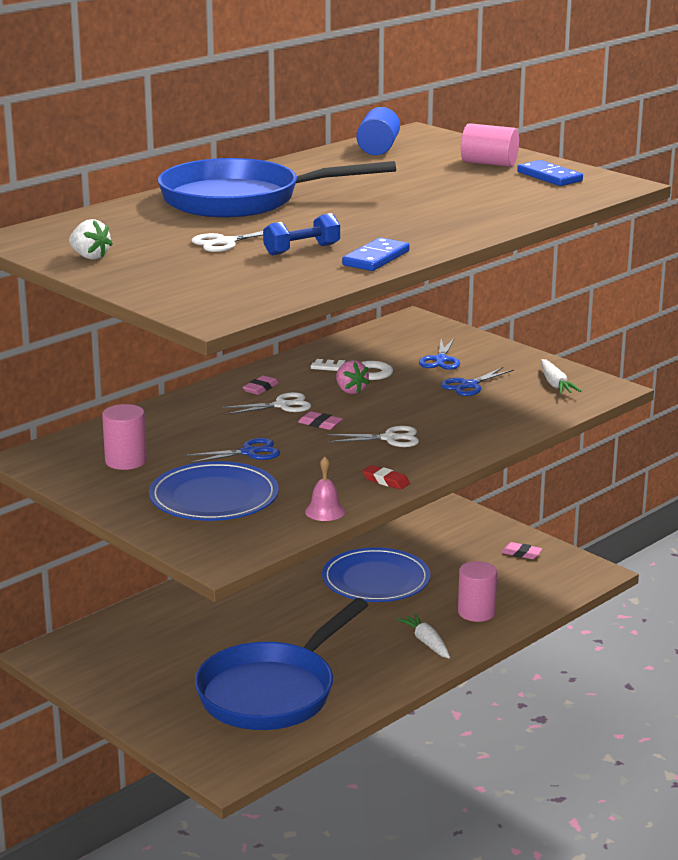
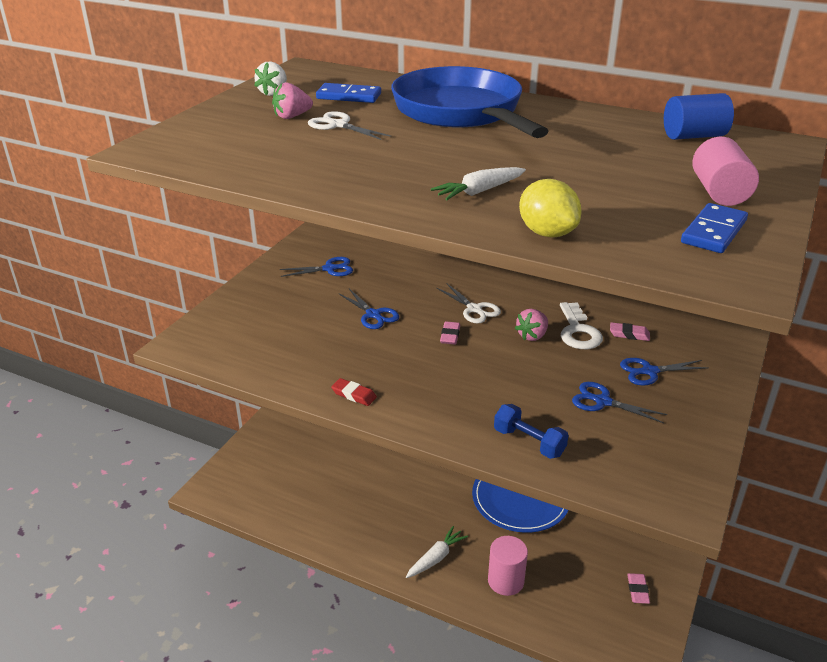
camera: 70 degrees right, 10 degrees up
pink cylinder [102,404,147,470] -> blue scissors [279,257,353,277]
blue plate [149,461,279,521] -> none
blue pan [195,598,368,730] -> none
pink eraser [243,375,279,395] -> pink eraser moved to [610,322,650,341]
blue dumbbell [263,213,340,255] -> blue dumbbell moved to [494,404,569,459]
pink bell [305,457,345,521] -> none
white scissors [328,426,419,447] -> none
blue domino [342,237,410,271] -> blue domino moved to [316,83,381,103]
red eraser [362,465,410,490] -> red eraser turned 75 degrees counterclockwise [331,378,377,406]
white carrot [541,359,581,394] -> white carrot moved to [431,167,526,200]
none -> pink strawberry [272,82,313,119]
none -> yellow lemon [519,179,582,237]

